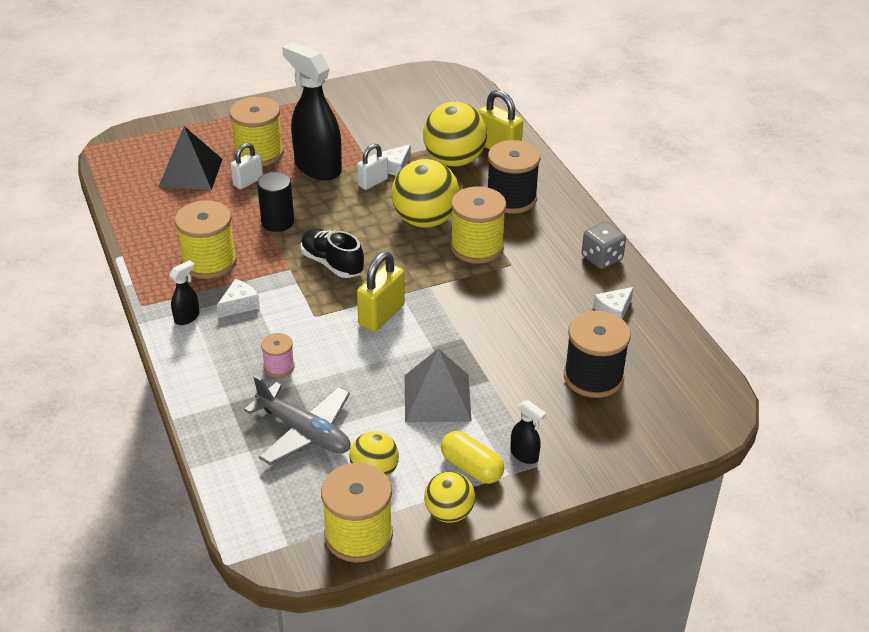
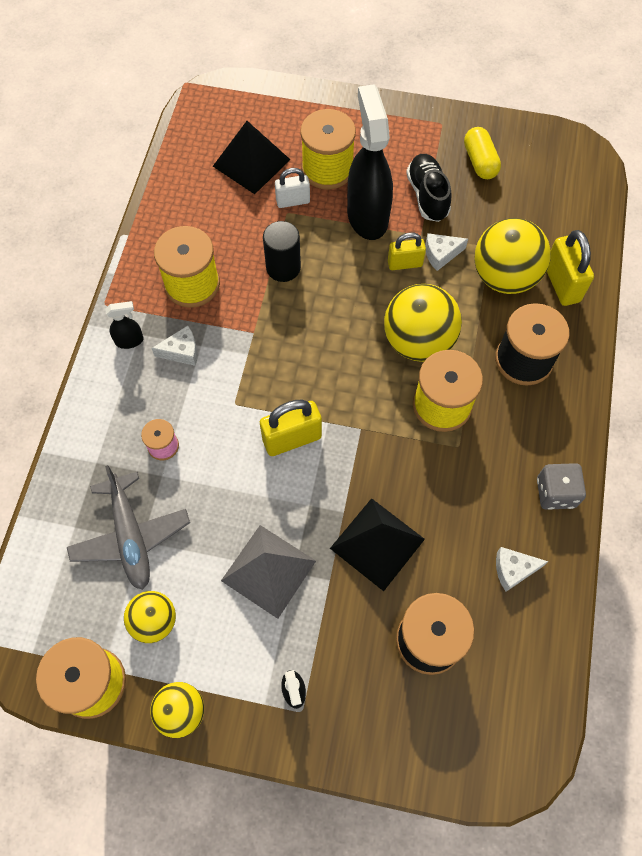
camera: 35 degrees right, 25 degrees up
black shoe [300,228,364,278] -> black shoe moved to [406,154,452,222]
white padlock [357,144,388,190] -> yellow padlock [388,232,426,270]
yellow capsule [441,431,504,484] -> yellow capsule moved to [464,127,501,179]
none -> black pyramid [330,498,425,591]

